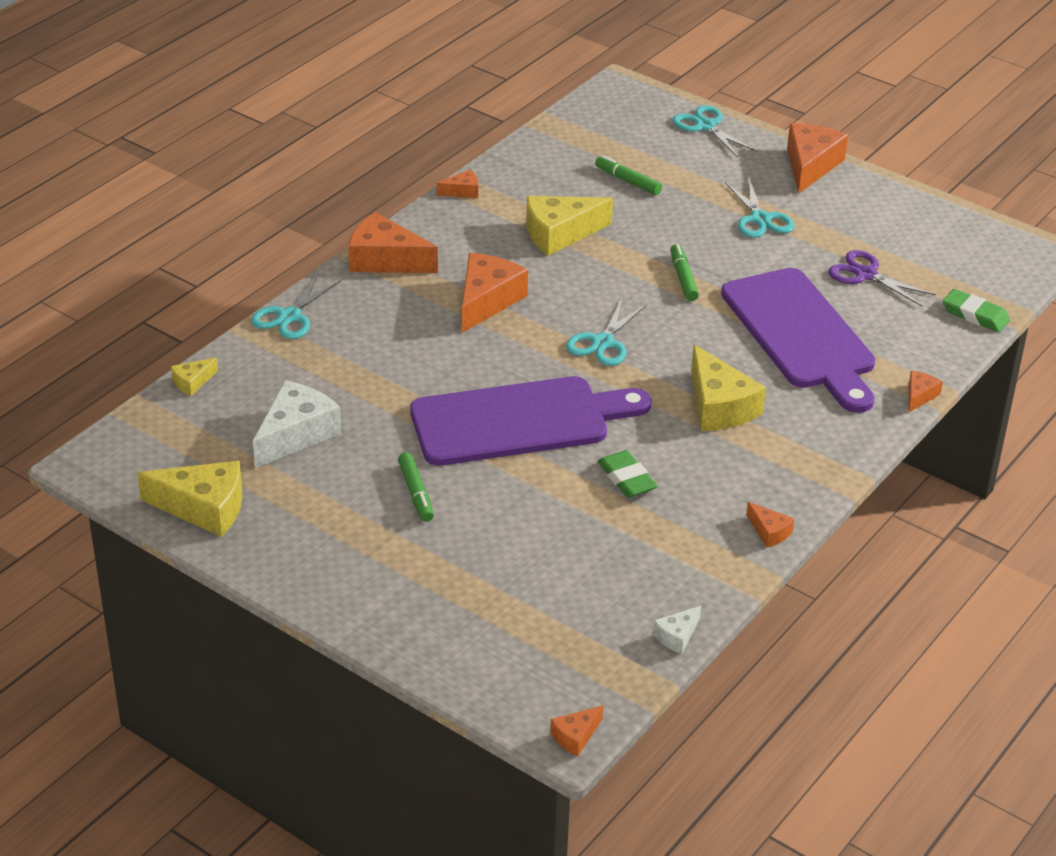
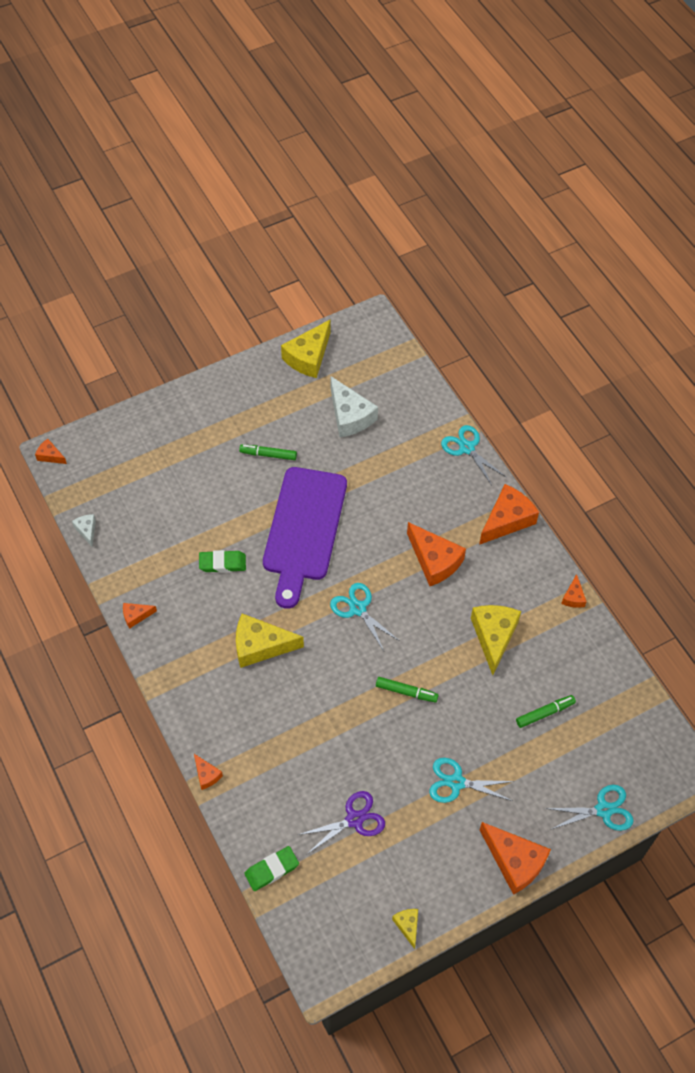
camera: 115 degrees right, 20 degrees up
yellow cheese [171,357,218,396] -> yellow cheese moved to [392,909,418,949]
orange cheese [550,705,603,756] -> orange cheese turned 45 degrees counterclockwise [35,439,67,464]
purple cutting board [721,268,875,413] -> none

